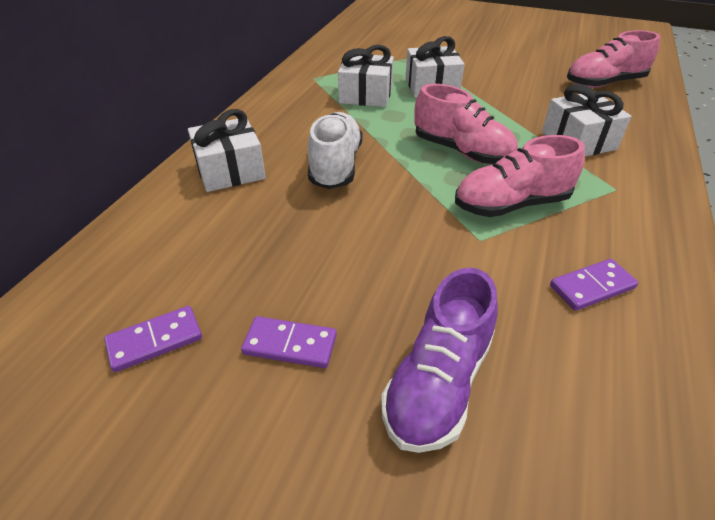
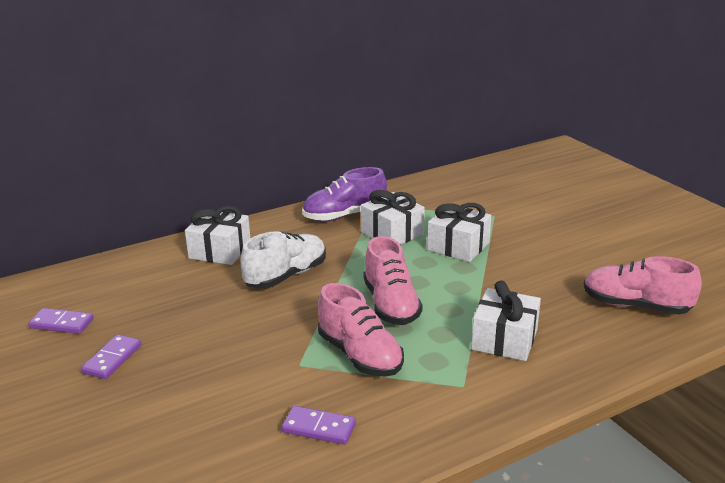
camera: 40 degrees right, 15 degrees down
purple domino [241,316,337,368] -> purple domino turned 60 degrees clockwise [81,335,141,379]
purple shoe [381,267,498,453] -> purple shoe moved to [302,167,387,222]
pink shoe [455,135,585,217] -> pink shoe turned 150 degrees counterclockwise [318,283,404,377]

